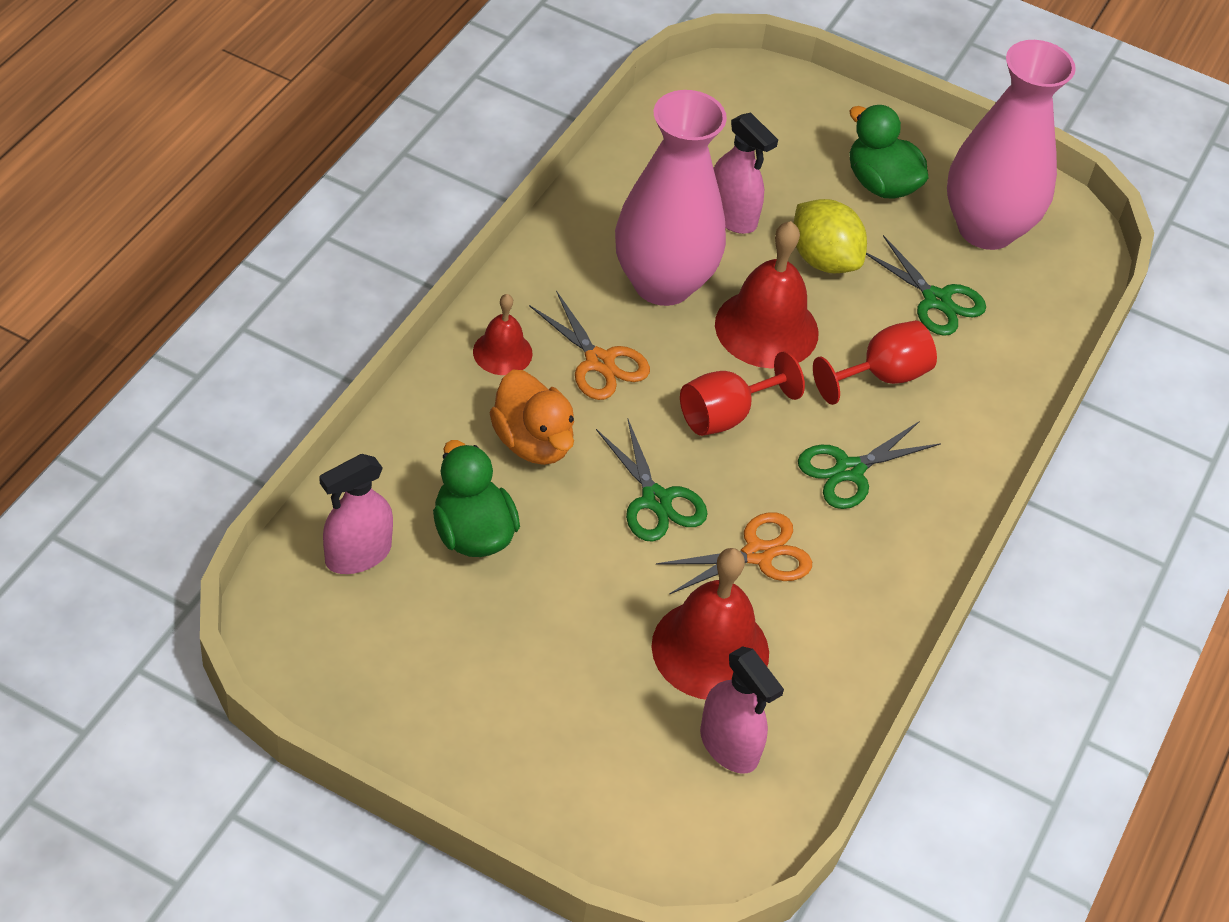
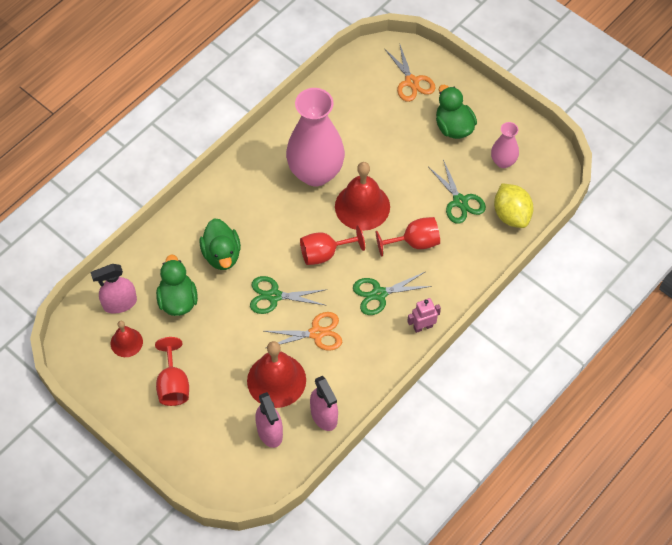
camera: 20 degrees right, 10 degrees up
red bell [473,294,532,375] -> red bell moved to [111,321,143,357]
orange duck [489,370,574,465] -> green duck [199,218,241,270]
orange scissors [529,291,650,400] -> orange scissors moved to [384,43,435,102]
green scissors [596,419,708,542] -> green scissors turned 105 degrees clockwise [250,276,327,314]
pink spray bottle [714,113,778,234] -> pink spray bottle moved to [310,376,338,431]
yellow lemon [793,199,867,273] -> yellow lemon moved to [494,183,533,228]
pink vase [947,40,1076,250] -> pink vase [491,122,519,168], size x0.48
none -> red goblet [155,337,189,406]
none -> pink robot [407,298,441,333]

